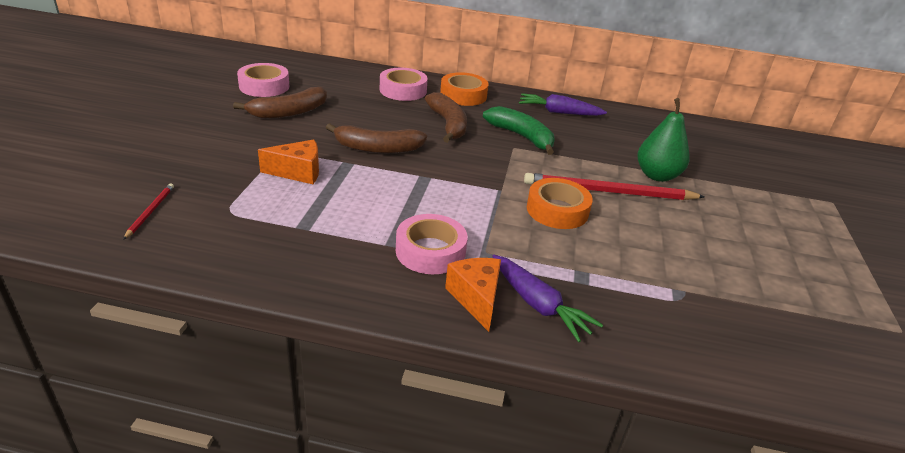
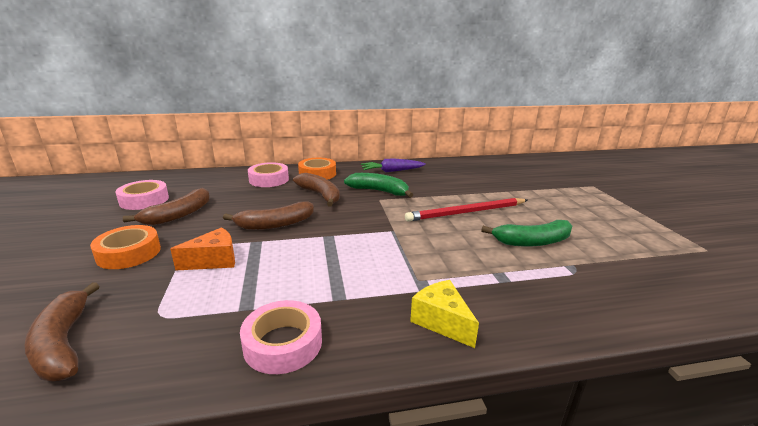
camera: 20 degrees left, 10 degrees down
red pencil [123,184,174,240] -> brown banana [25,282,100,381]
pink tape [396,214,468,274] -> pink tape moved to [240,300,322,374]
orange cheese [445,258,501,332] -> yellow cheese [410,280,479,348]
purple carrot [492,255,603,342] -> none
orange tape [527,178,593,229] -> orange tape moved to [90,225,161,269]
green pear [637,98,690,182] -> none
none -> green banana [481,220,572,247]

